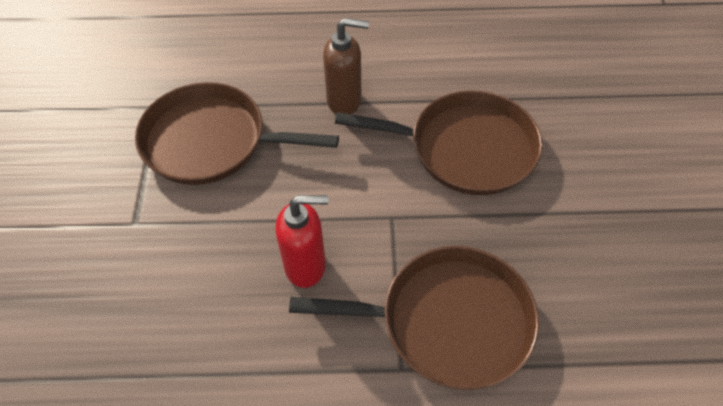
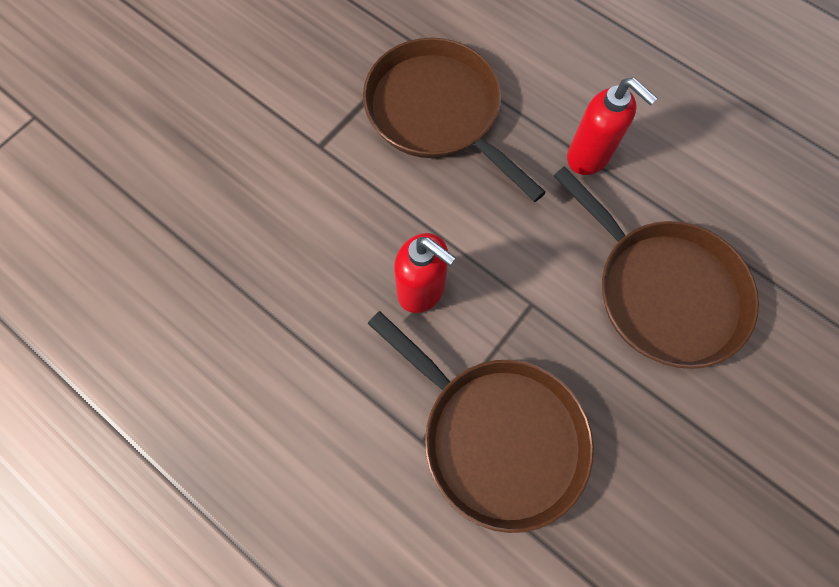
camera: 40 degrees right, 15 degrees up
brown soap dispenser [323,18,369,114] -> red soap dispenser [567,78,657,175]

